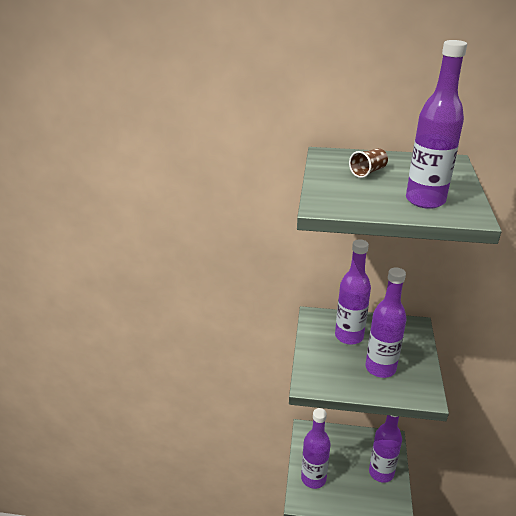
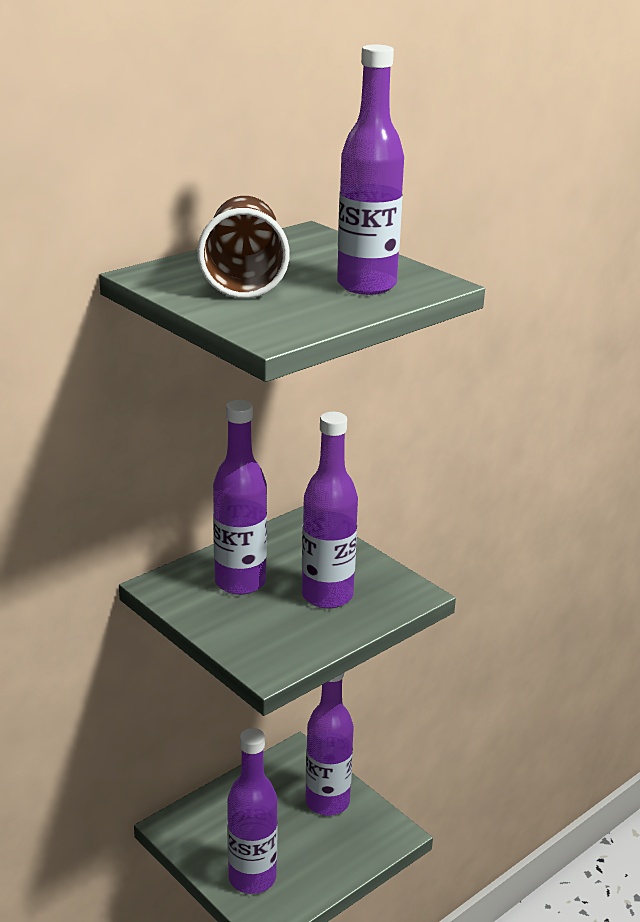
camera: 50 degrees left, 5 degrees down
brown cup [349,148,388,178] -> brown cup [197,196,290,298], size x2.00

